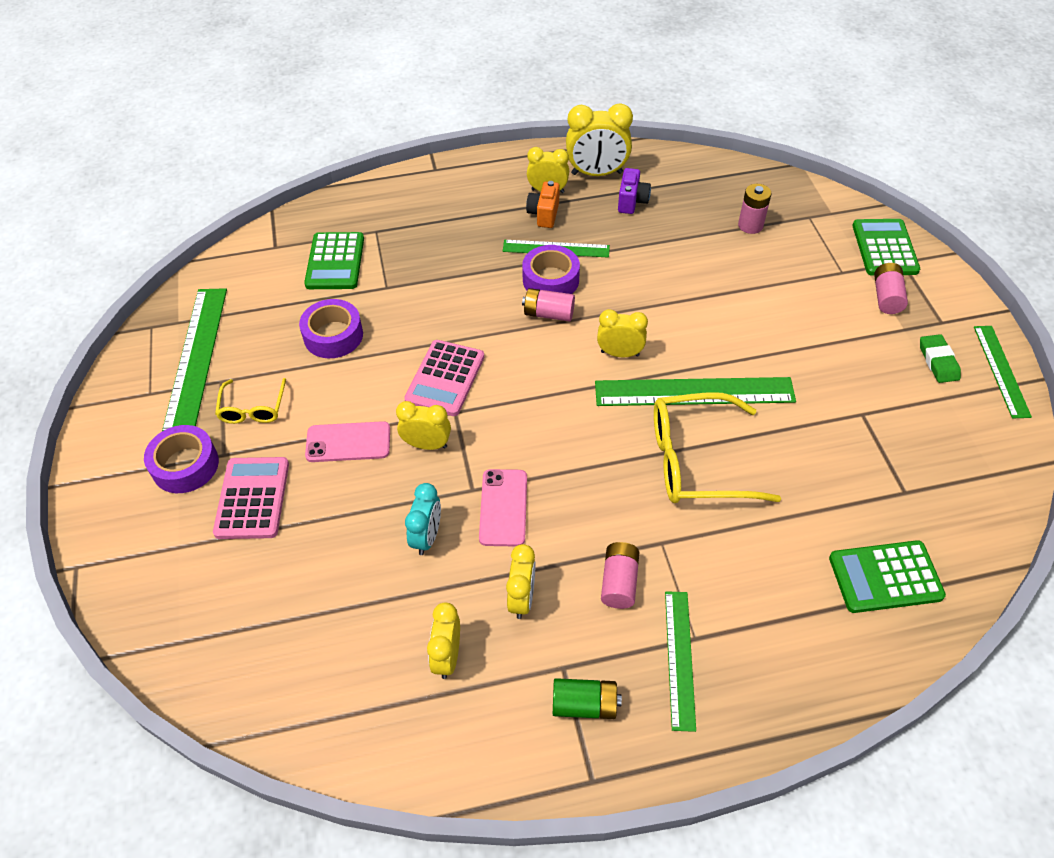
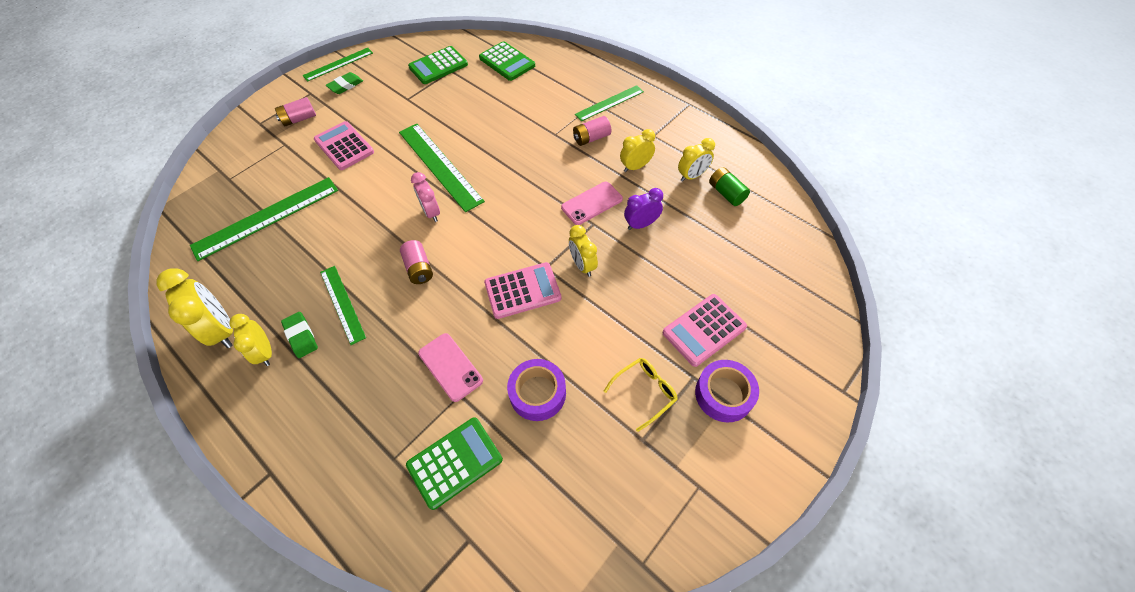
camera: 125 degrees left, 5 degrees up
green ruler [162,288,227,431] -> green ruler moved to [190,177,338,261]
pink phone [305,421,390,462] -> pink phone moved to [418,333,483,402]
turquoise clock [405,483,441,555] -> purple clock [624,188,663,230]
purple tape [522,245,580,294] -> none
orange camera [526,181,560,228] -> green eraser [281,312,318,358]
green battery [553,678,622,719] -> green battery moved to [709,167,750,206]
yellow clock [597,309,648,357] -> pink clock [411,172,440,222]
purple camera [618,168,651,214] -> none
yellow glasses [654,392,781,503] -> none
pink battery [738,184,772,234] -> none
green calculator [852,219,920,276] -> green calculator moved to [408,46,468,84]
none -> pink calculator [314,121,374,170]

